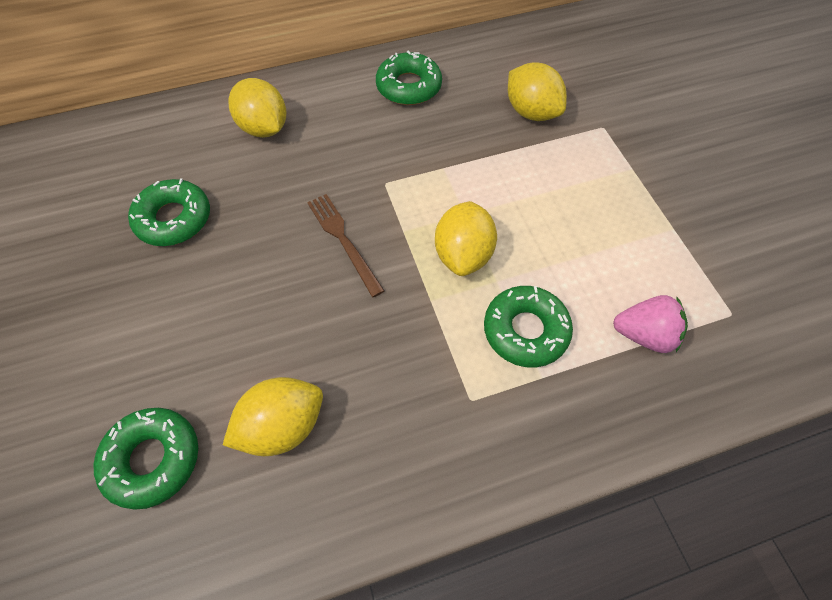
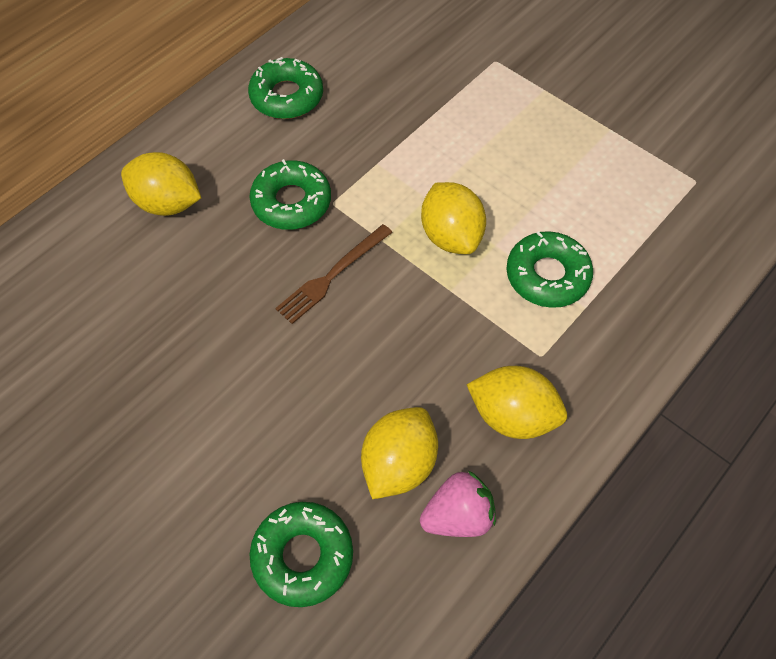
camera: 30 degrees left, 0 degrees up
green donut [128,179,210,246] -> green donut moved to [250,159,331,230]
brown fork [307,194,385,297] -> brown fork turned 75 degrees counterclockwise [275,224,393,324]
yellow lemon [508,62,567,121] -> yellow lemon moved to [467,366,567,439]
pink strawberry [613,295,688,353] -> pink strawberry moved to [420,470,496,537]

